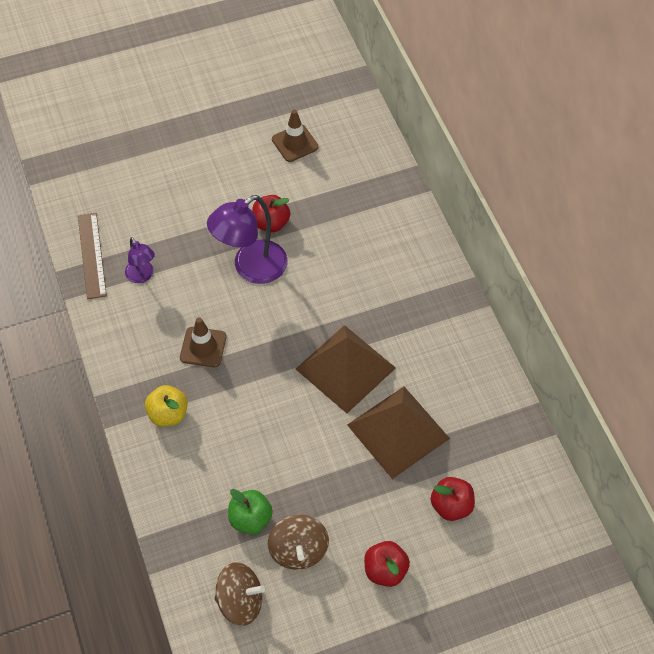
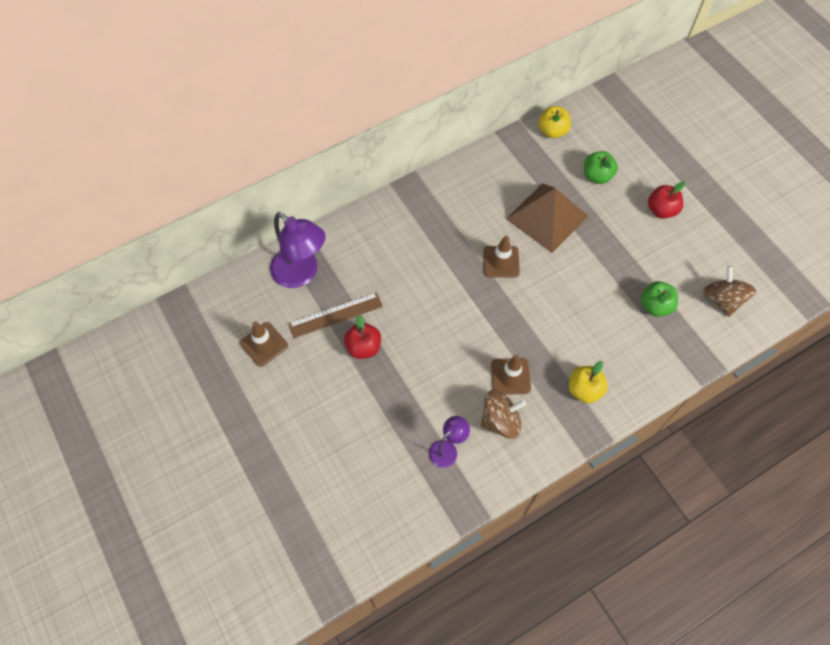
camera: 100 degrees left, 5 degrees up
brown ruler [78,213,107,299] -> brown ruler moved to [288,292,383,338]
purple lamp [207,195,287,284] -> purple lamp moved to [270,212,326,288]
brown spinning top [268,514,329,570] -> brown spinning top moved to [481,391,526,439]
brown pyramid [296,325,396,413] -> brown traffic cone [483,236,520,278]
red apple [431,477,475,521] -> green apple [584,151,618,184]
none -> yellow apple [538,106,571,138]

